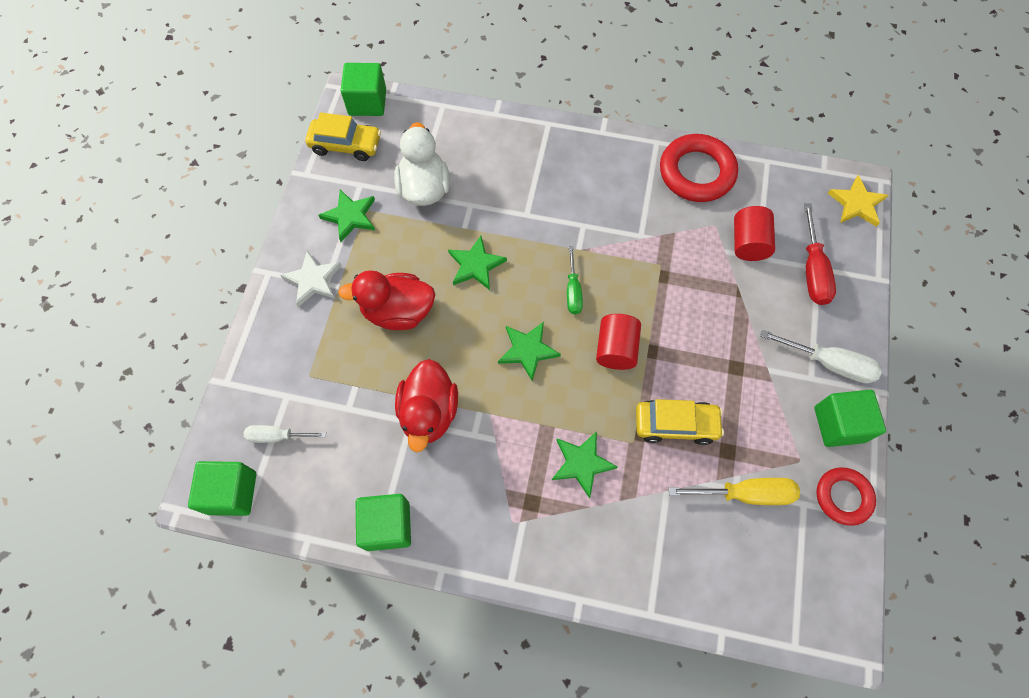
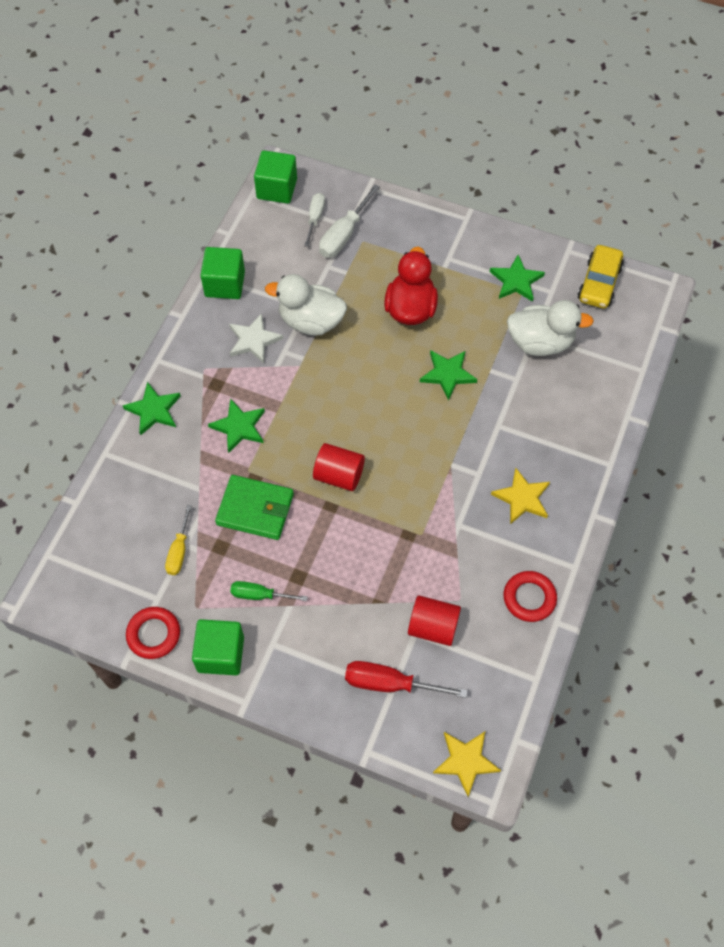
camera: 100 degrees right, 5 degrees down
white star [280,250,342,307] -> white star moved to [229,313,284,363]
green cube [341,63,386,116] -> none
red duck [395,359,458,452] -> white duck [265,274,347,336]
green star [498,322,561,381] -> green star moved to [123,382,181,435]
green screwdriver [567,246,583,314] -> green screwdriver moved to [230,581,308,601]
yellow car [636,399,724,445] -> green wallet [215,475,294,540]
red ring [660,134,738,202] -> red ring [503,571,557,622], size x0.62
yellow screwdriver [669,478,800,505] -> yellow screwdriver [165,505,192,575], size x0.65
white screwdriver [760,330,882,383] -> white screwdriver moved to [319,184,380,258]
none -> yellow star [491,468,550,524]

